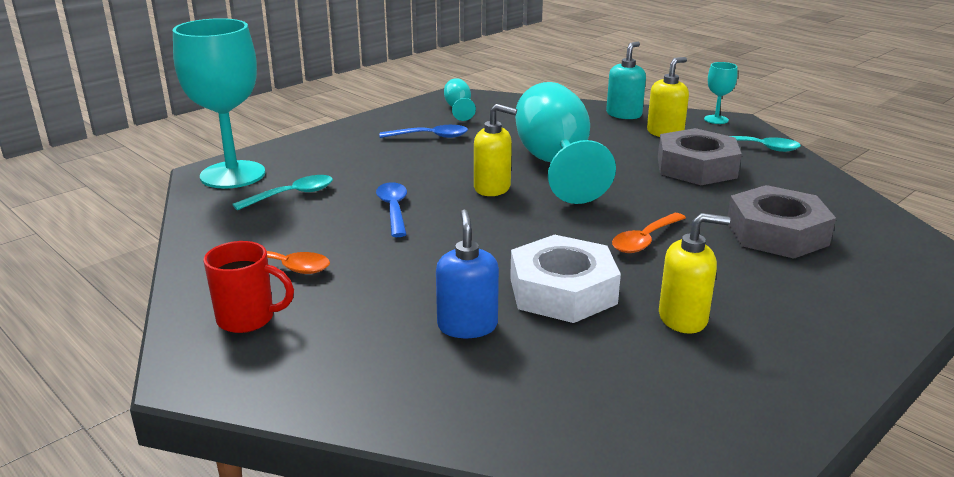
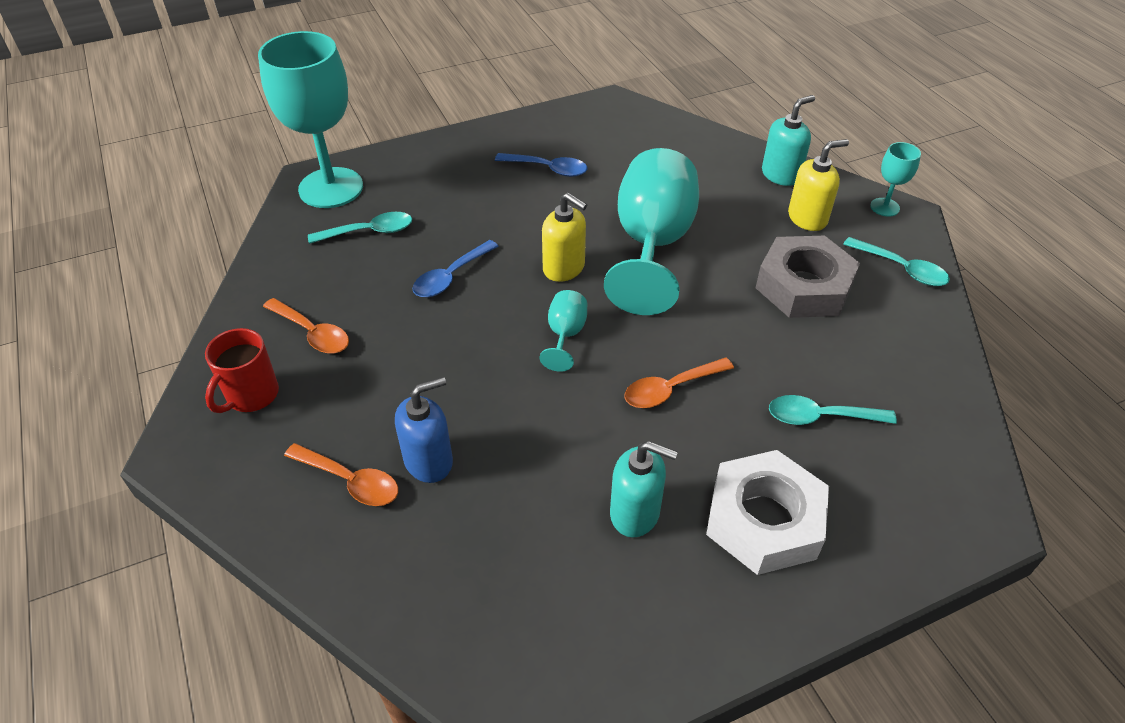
camera: 20 degrees right, 20 degrees up
red mug [203,241,294,333] -> red mug turned 90 degrees clockwise [205,328,279,413]
blue spoon [376,182,407,237] -> blue spoon turned 150 degrees counterclockwise [412,240,499,297]
blue soap dispenser [436,210,499,338] -> blue soap dispenser turned 45 degrees clockwise [395,377,453,483]
turquoise goblet [444,78,476,121] -> turquoise goblet moved to [540,290,587,372]
white nut [510,234,621,323] -> white nut moved to [706,450,829,575]
yellow soap dispenser [659,213,730,334] -> turquoise soap dispenser [610,441,678,538]
grey nut [727,185,836,259] -> turquoise spoon [769,395,897,425]
none -> orange spoon [284,443,398,506]

